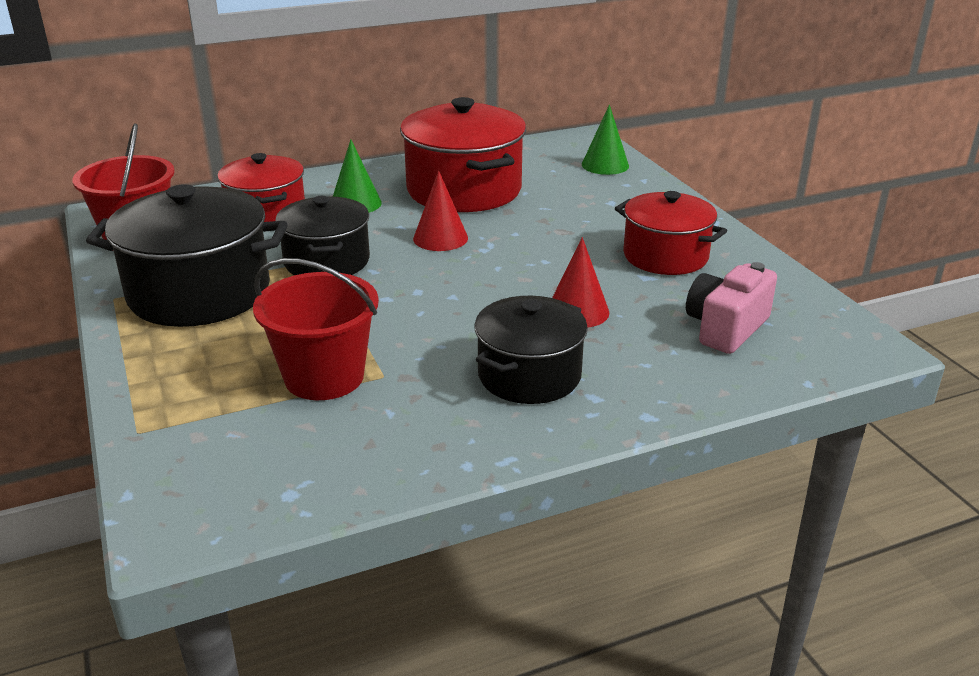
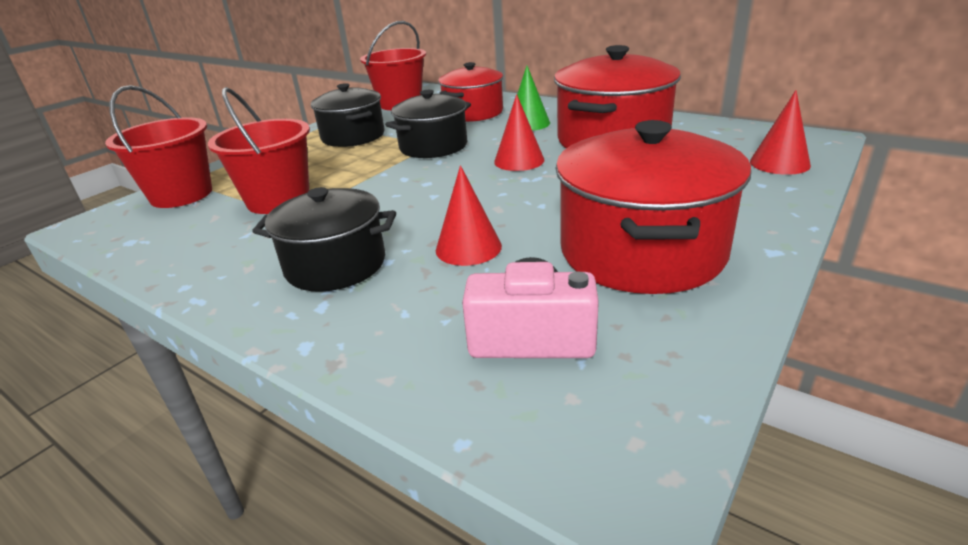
camera: 60 degrees right, 0 degrees up
black pot [86,184,288,327] -> black pot [311,83,385,147], size x0.65
green cone [582,105,629,175] -> red cone [750,90,811,175]
red pot [615,191,727,275] -> red pot [555,120,752,294], size x1.54
none -> red bucket [105,85,212,208]

